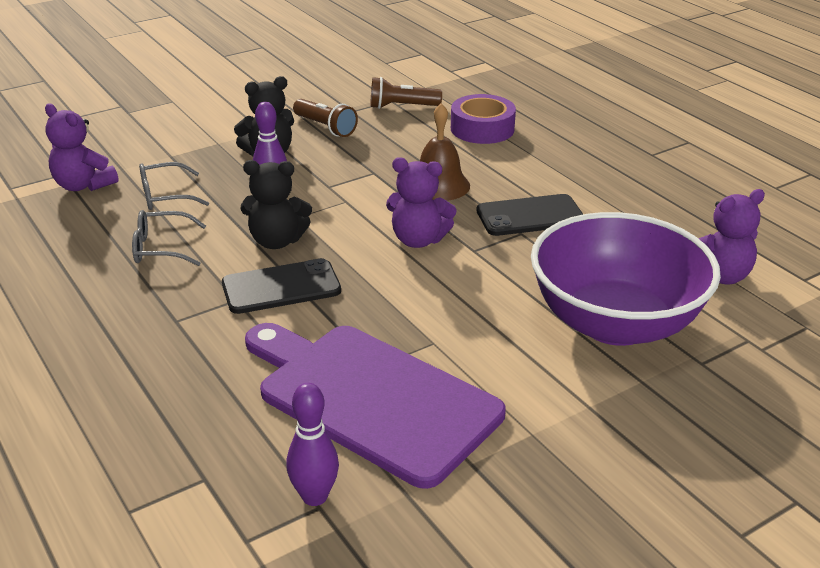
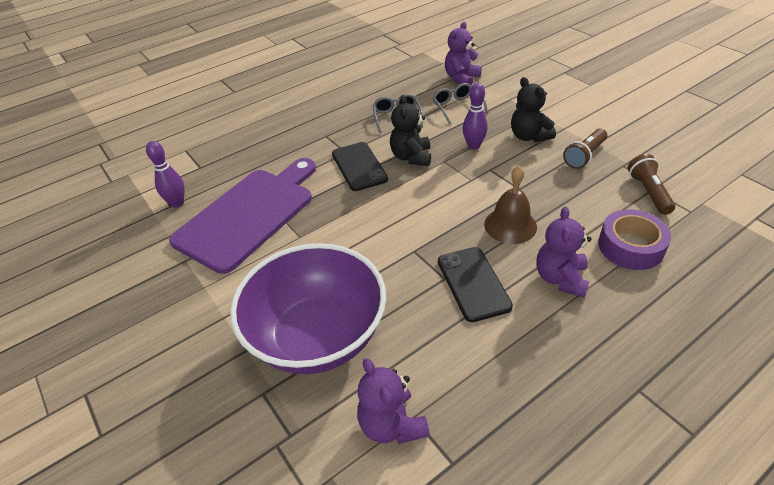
camera: 90 degrees right, 10 degrees up
purple teddy bear [386,157,457,248] -> purple teddy bear moved to [536,207,592,298]

